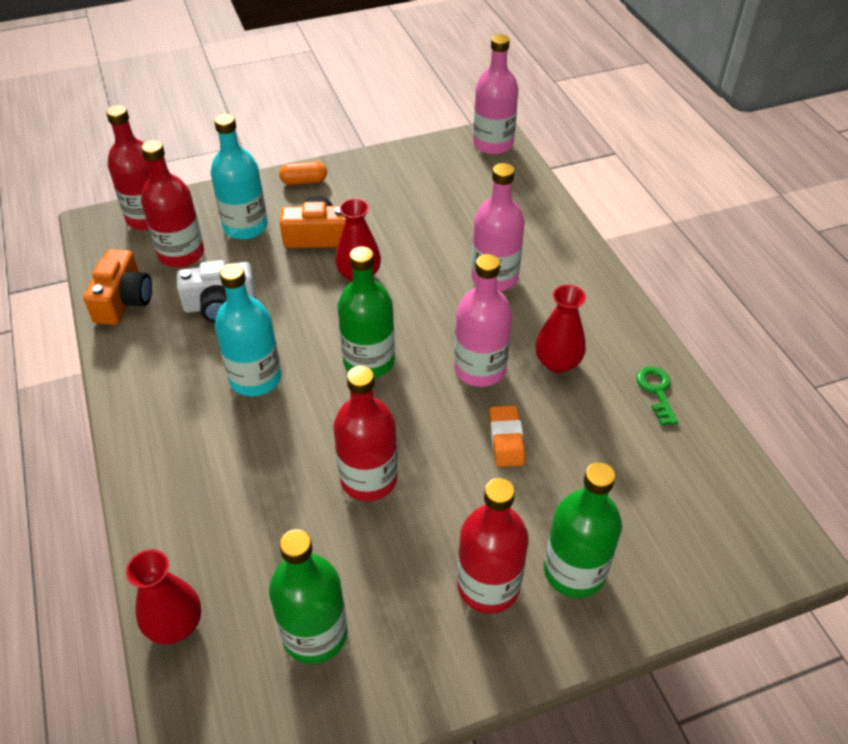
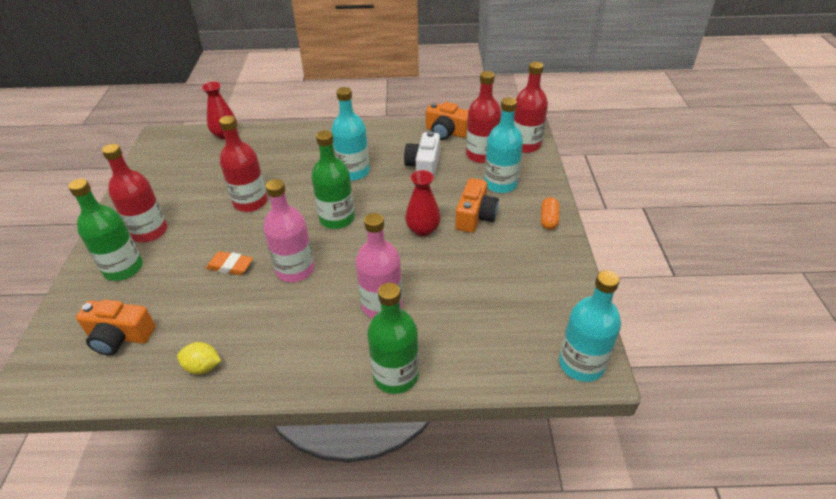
camera: 110 degrees right, 5 degrees down
green bottle [269,529,347,664] -> green bottle moved to [367,283,419,394]
pink bottle [473,34,518,154] -> turquoise bottle [559,270,621,382]
red vase [535,285,586,373] -> none
green key [636,367,679,425] -> yellow lemon [177,342,221,374]
none -> orange camera [76,300,156,355]

